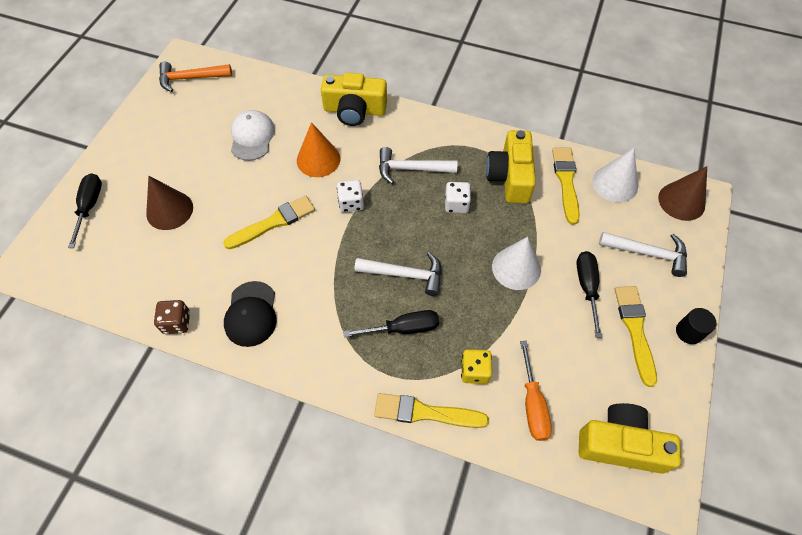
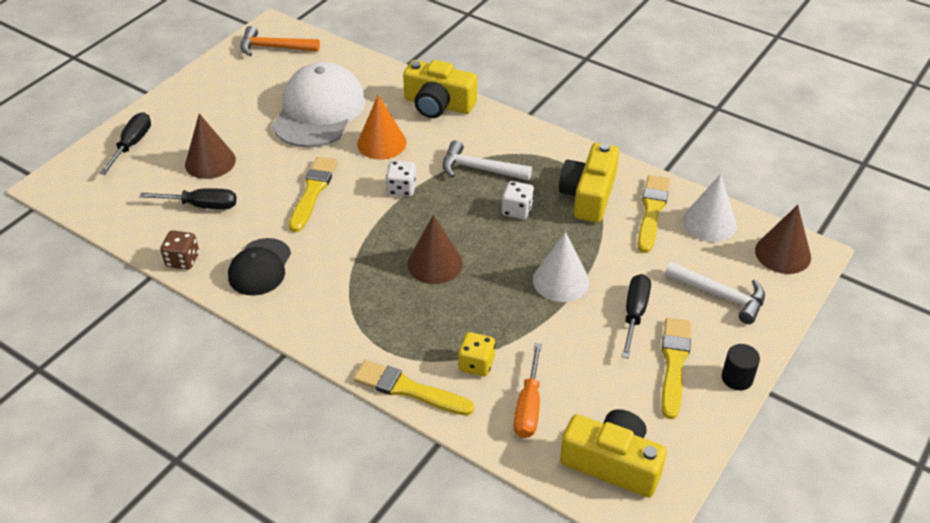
camera: 15 degrees right, 15 degrees down
yellow brush [223,195,315,249] -> yellow brush turned 60 degrees counterclockwise [289,157,338,232]
white cap [231,110,275,161] -> white cap [272,62,366,148], size x1.73
black screwdriver [343,310,439,337] -> black screwdriver moved to [139,188,237,210]
white hammer [355,252,442,296] -> brown cone [407,215,463,284]

